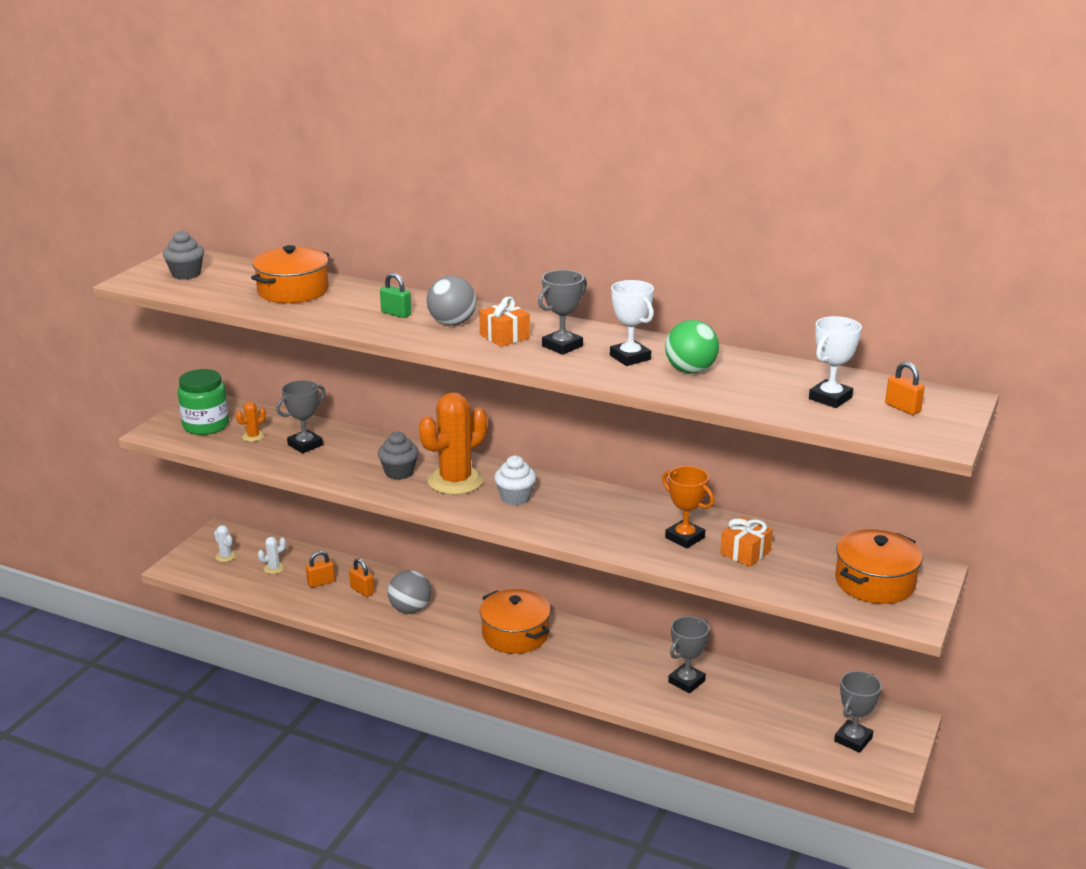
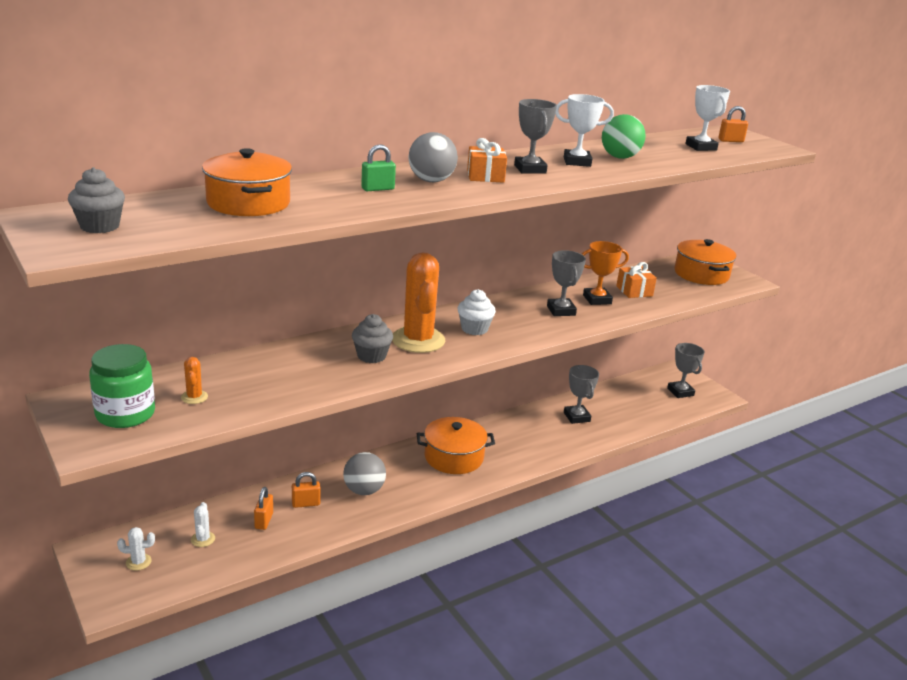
camera: 60 degrees left, 0 degrees up
grey trophy [276,380,326,454] -> grey trophy moved to [547,250,586,316]

